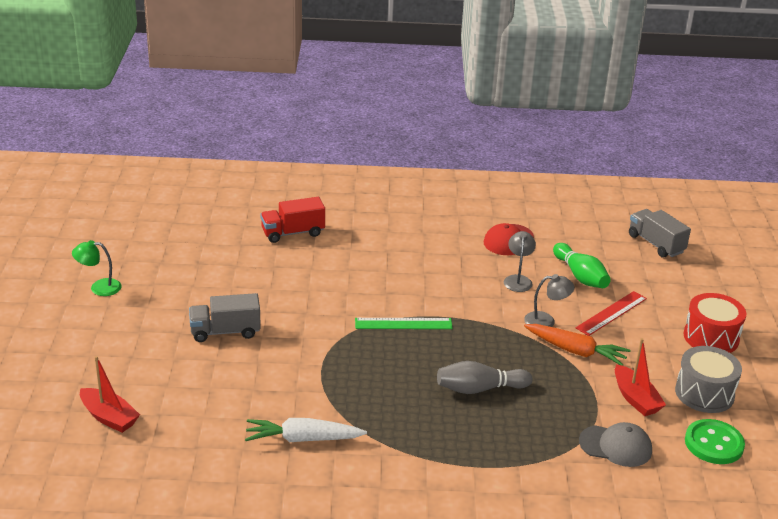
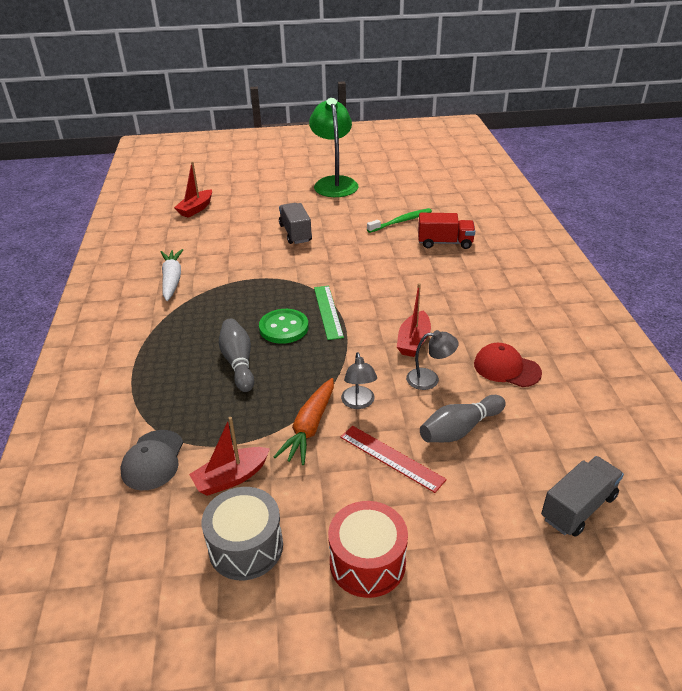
camera: 85 degrees right, 5 degrees up
green lamp [72,240,122,296] -> green lamp [309,98,359,197], size x2.08
red truck [260,197,325,243] -> red truck turned 120 degrees clockwise [418,213,475,249]
green bowling pin [553,243,611,288] -> grey bowling pin [420,395,506,442]
green button [685,419,745,464] -> green button moved to [259,309,308,344]
none -> green toothbrush [367,208,432,233]
none -> red boat [397,283,431,357]

